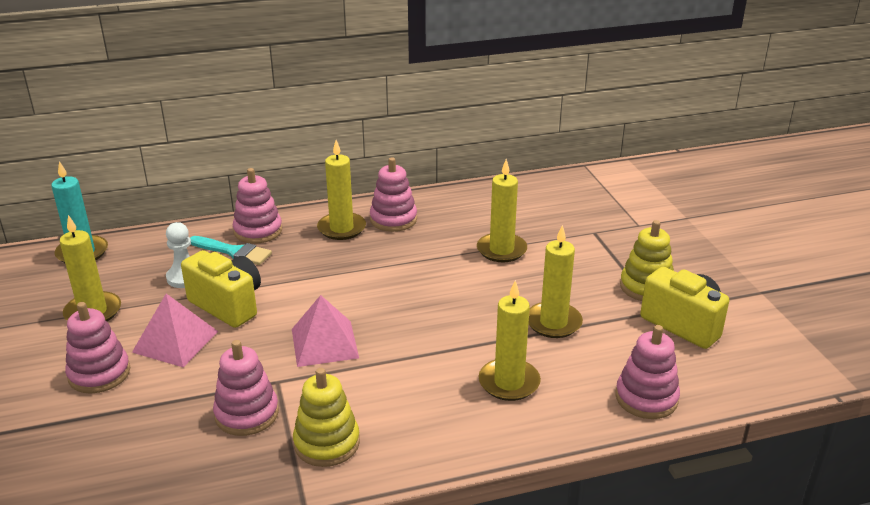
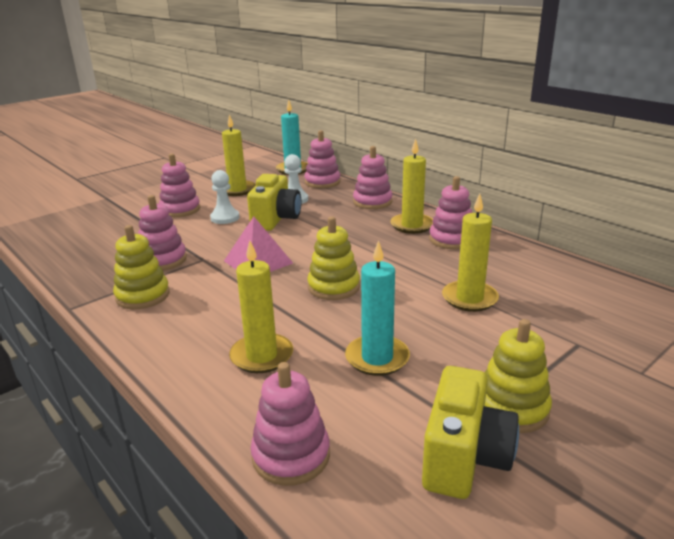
camera: 65 degrees right, 5 degrees down
pink pyramid [132,294,218,367] -> white pawn [210,170,239,224]
turquoise brush [190,236,272,265] -> none
yellow candle [528,225,583,338] -> turquoise candle [345,240,410,376]
none -> pink stacking toy [304,130,341,188]
none -> yellow stacking toy [307,216,360,300]

